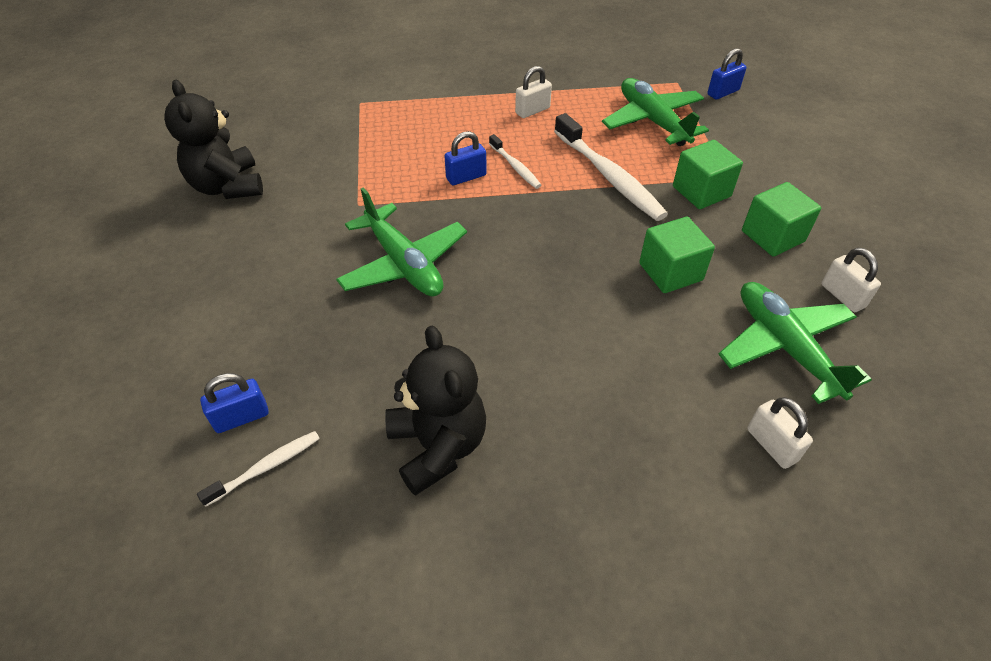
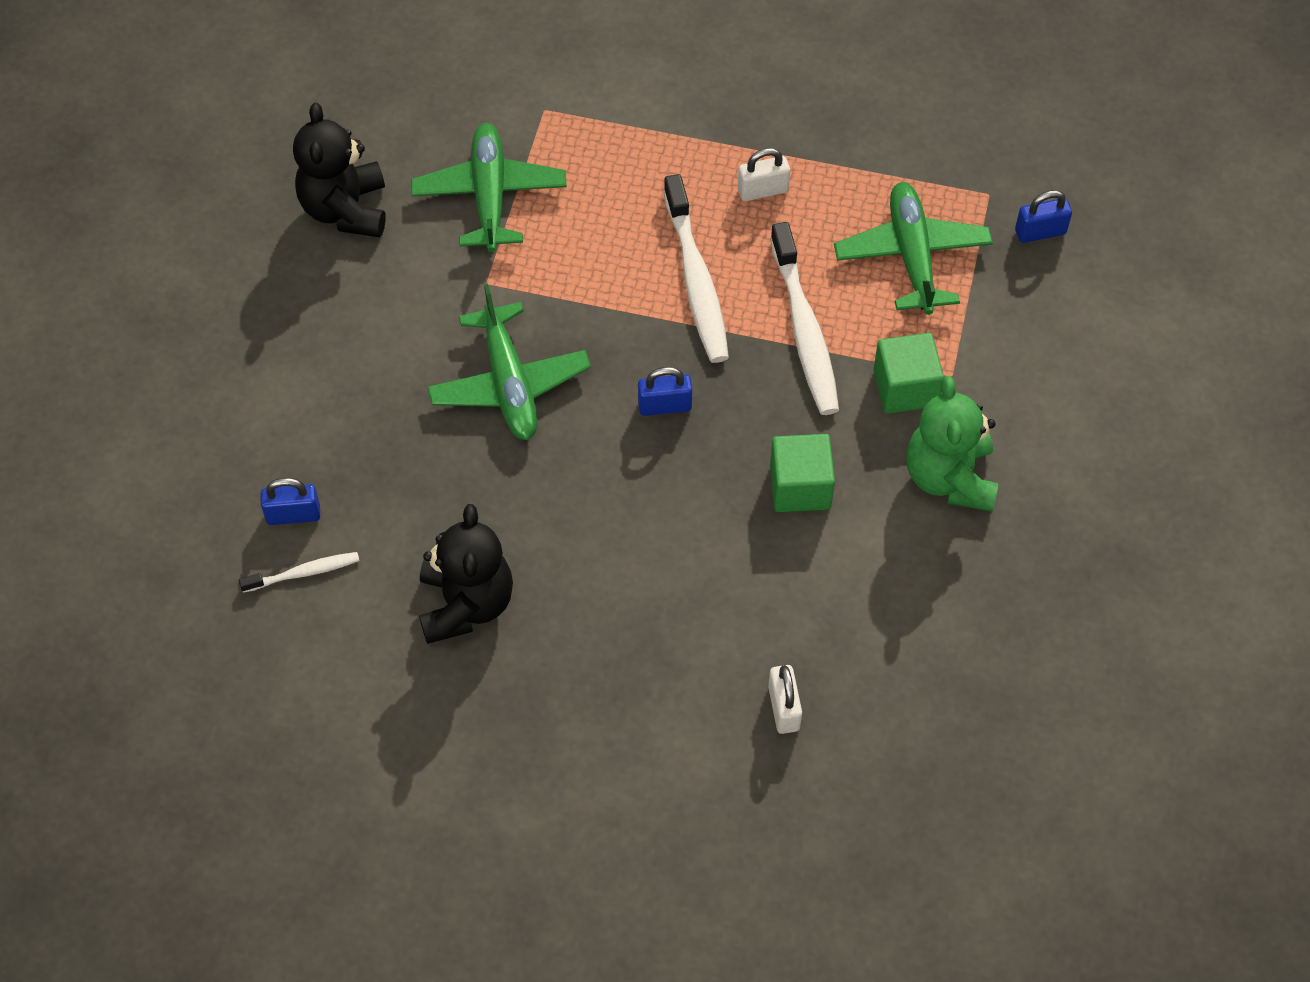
camera: 20 degrees right, 10 degrees up
blue padlock [444,131,487,185] -> blue padlock moved to [638,367,692,416]
white toothbrush [489,134,541,189] -> white toothbrush [664,174,729,363], size x1.93
green plane [718,282,872,404] -> green plane moved to [411,123,567,252]
green cube [742,182,821,257] -> green teddy bear [906,376,998,512]
white padlock [821,248,881,312] -> none

